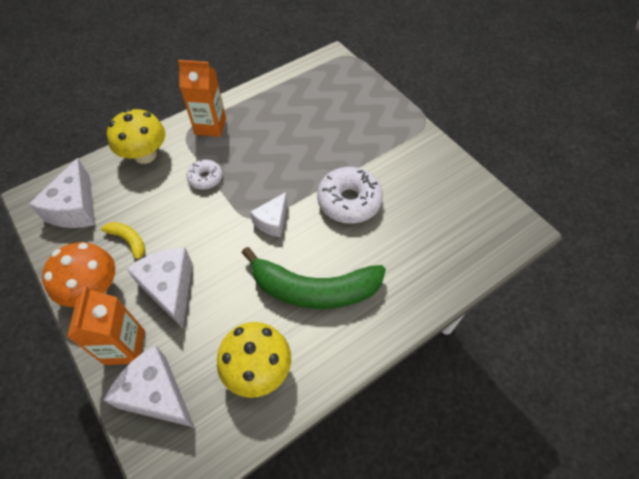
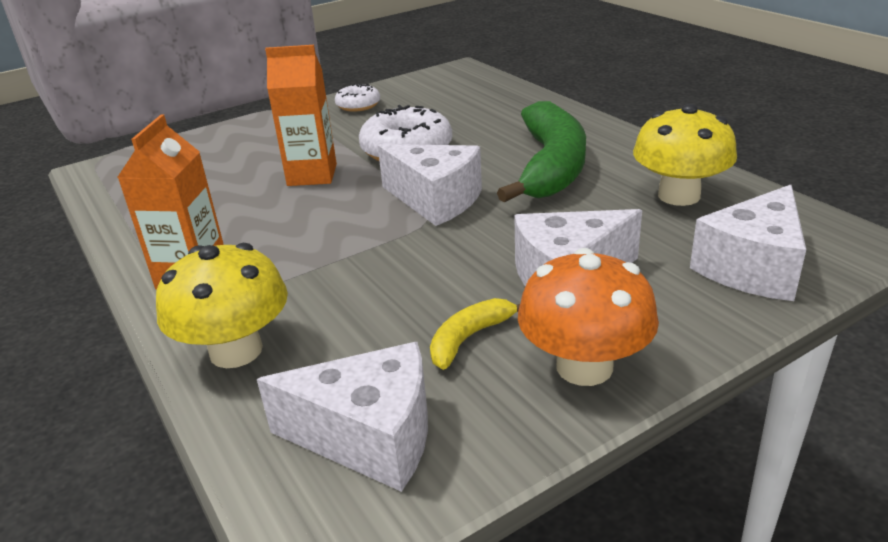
camera: 85 degrees left, 25 degrees down
orange carton [67,286,145,365] -> orange carton moved to [265,45,337,186]
white donut [186,160,223,190] -> white donut moved to [335,84,380,112]
white cheese [250,192,287,237] -> white cheese [378,144,482,226], size x1.56

